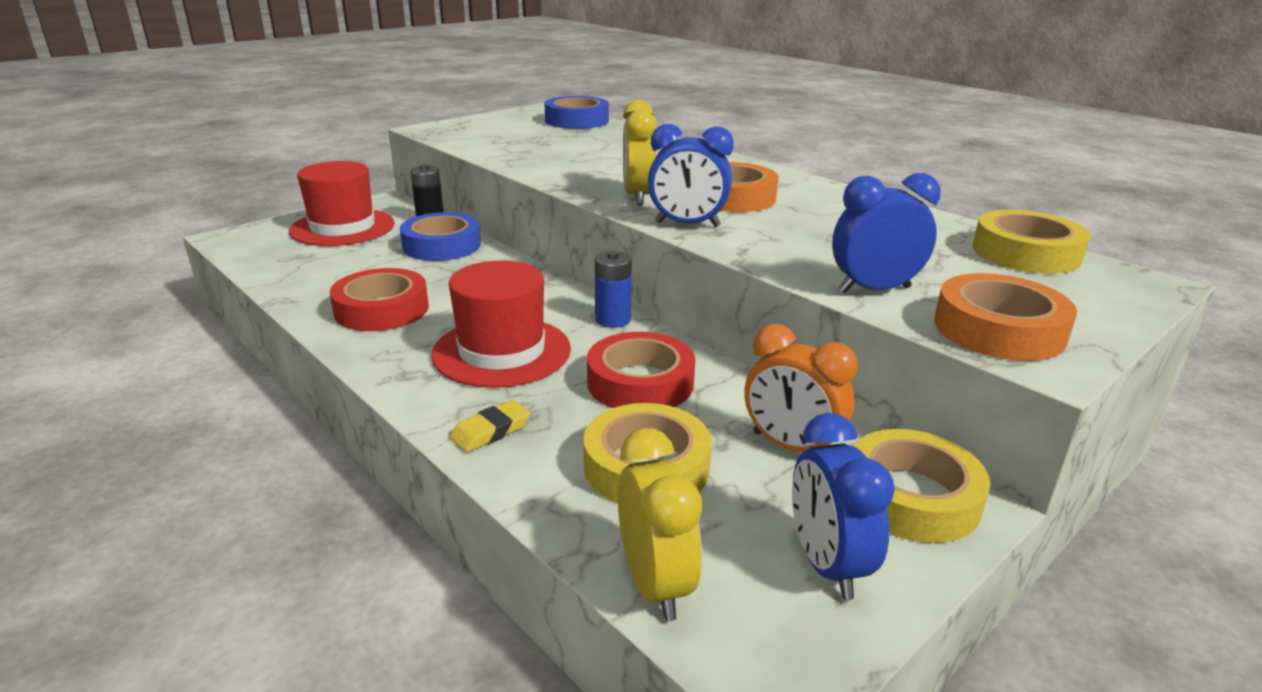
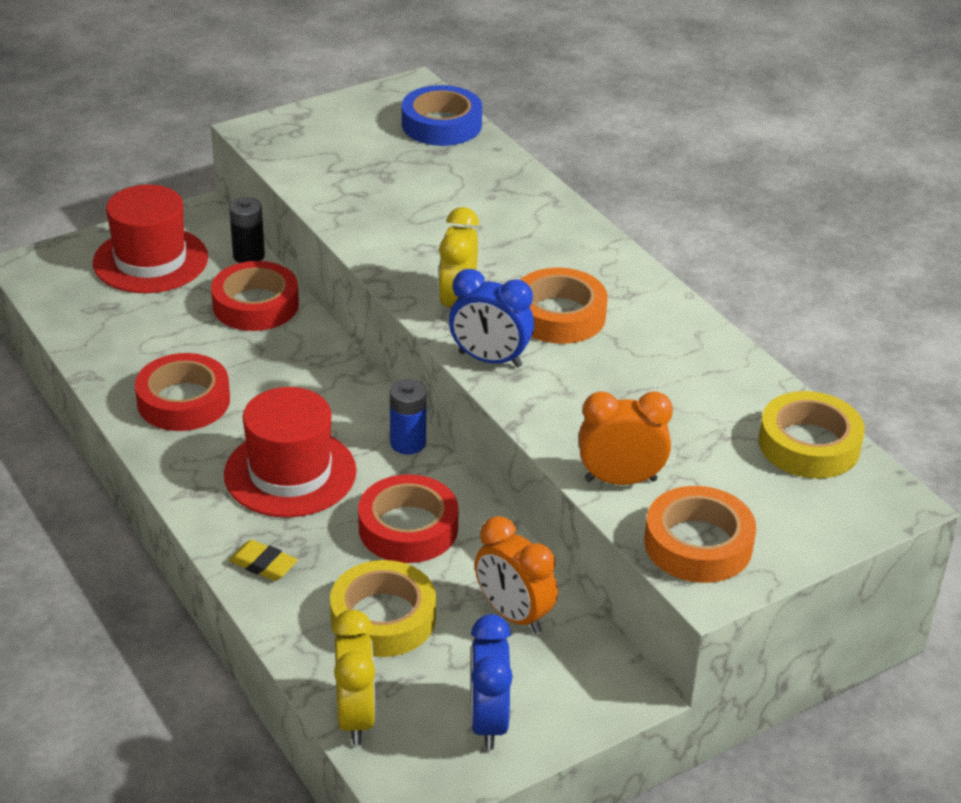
camera: 10 degrees right, 10 degrees up
blue tape [400,212,481,261] -> red tape [211,261,299,331]
yellow eraser [450,400,531,452] -> yellow eraser turned 60 degrees clockwise [229,540,298,581]
blue clock [832,173,941,293] -> orange clock [579,392,673,485]
yellow tape [853,429,990,543] -> none

